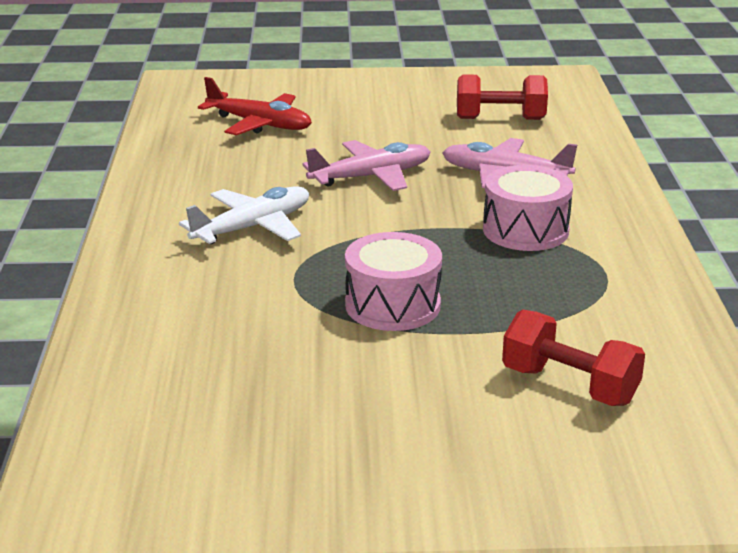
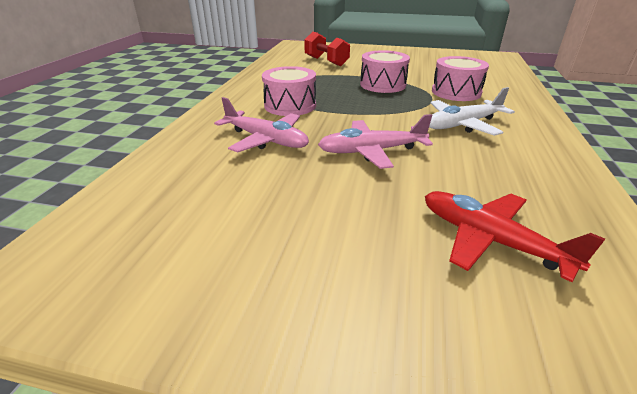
camera: 165 degrees left, 5 degrees up
red dumbbell [457,75,548,120] -> none
none -> pink drum [432,56,489,101]

